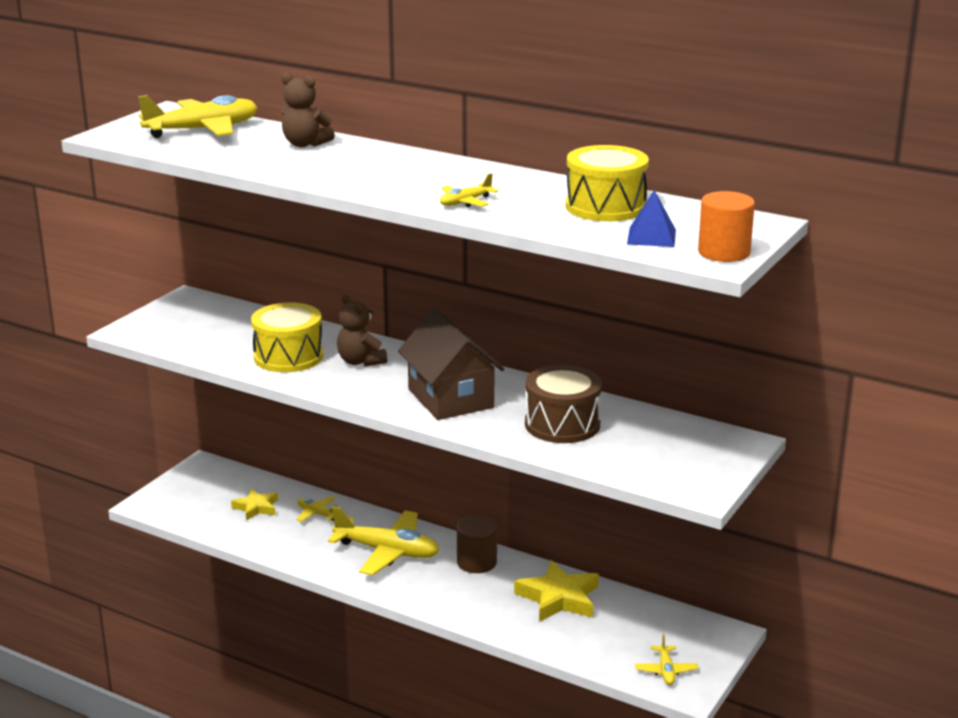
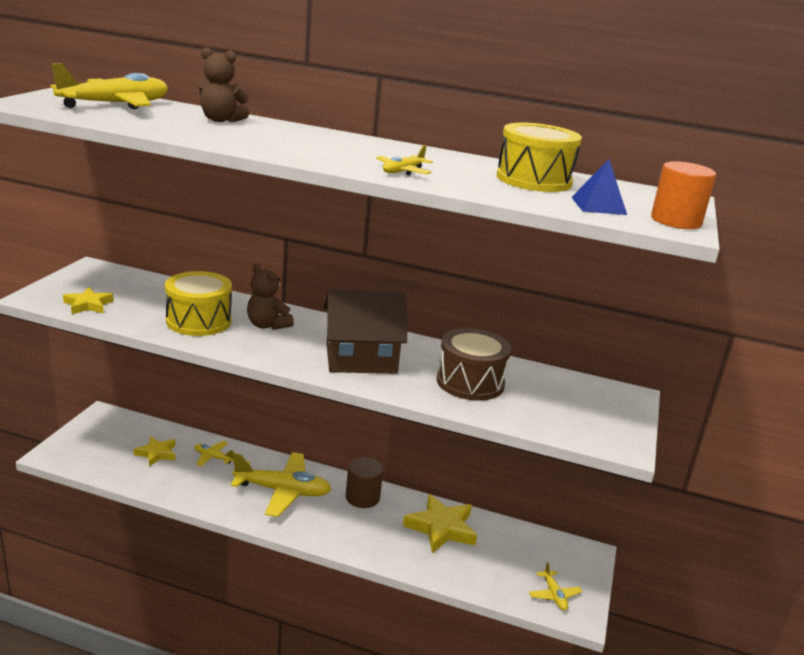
camera: 15 degrees left, 0 degrees up
brown house [398,309,504,420] -> brown house turned 60 degrees counterclockwise [324,289,407,374]
none -> yellow star [63,287,114,314]

